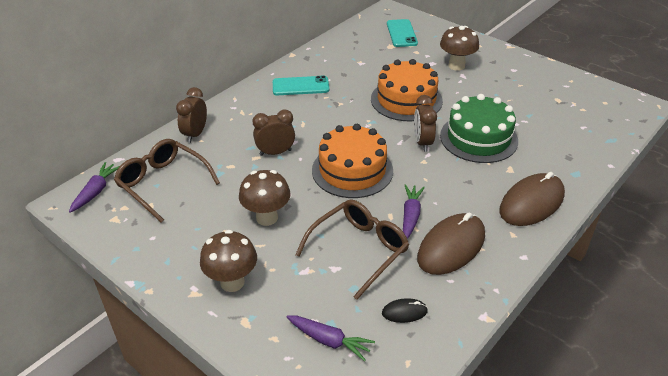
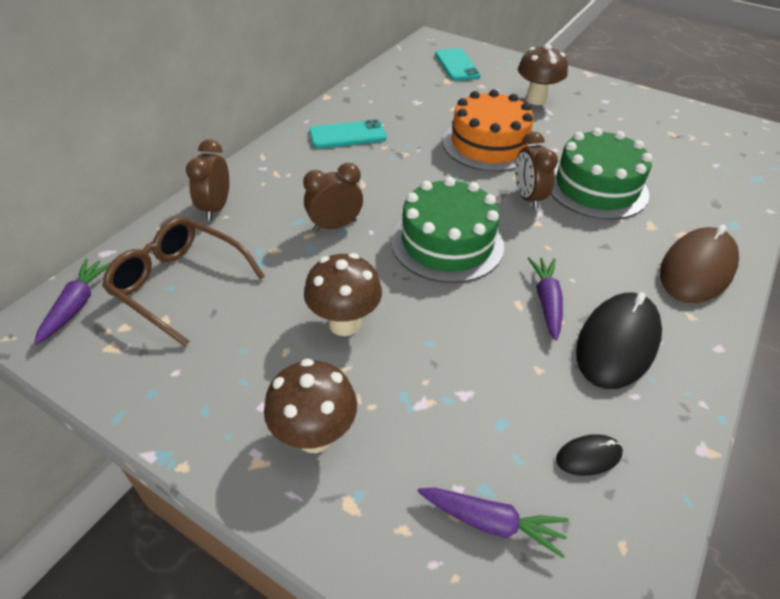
camera: 10 degrees left, 5 degrees up
brown glasses [295,199,409,300] -> none
orange cake [312,124,393,198] -> green cake [391,177,504,283]
brown mouse [417,213,485,275] -> black mouse [576,292,662,389]

